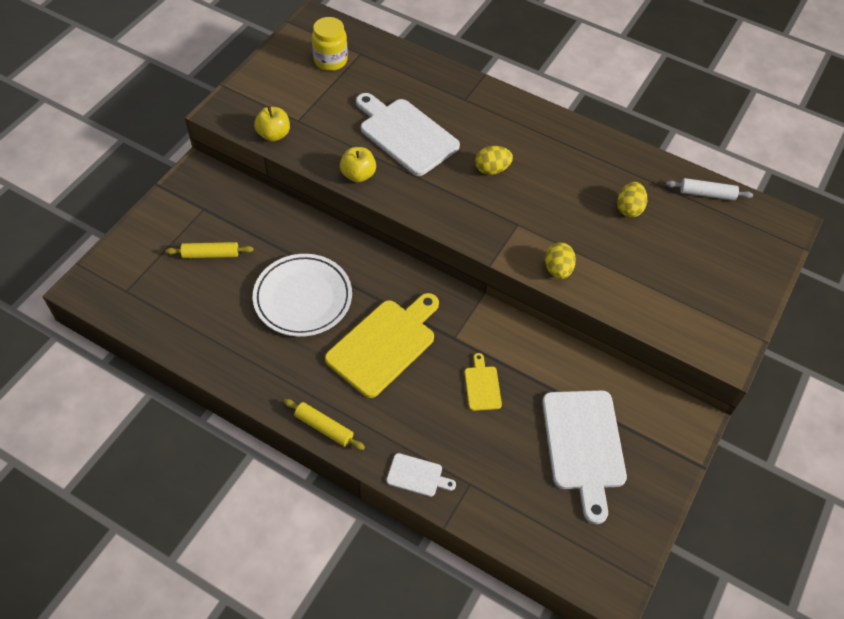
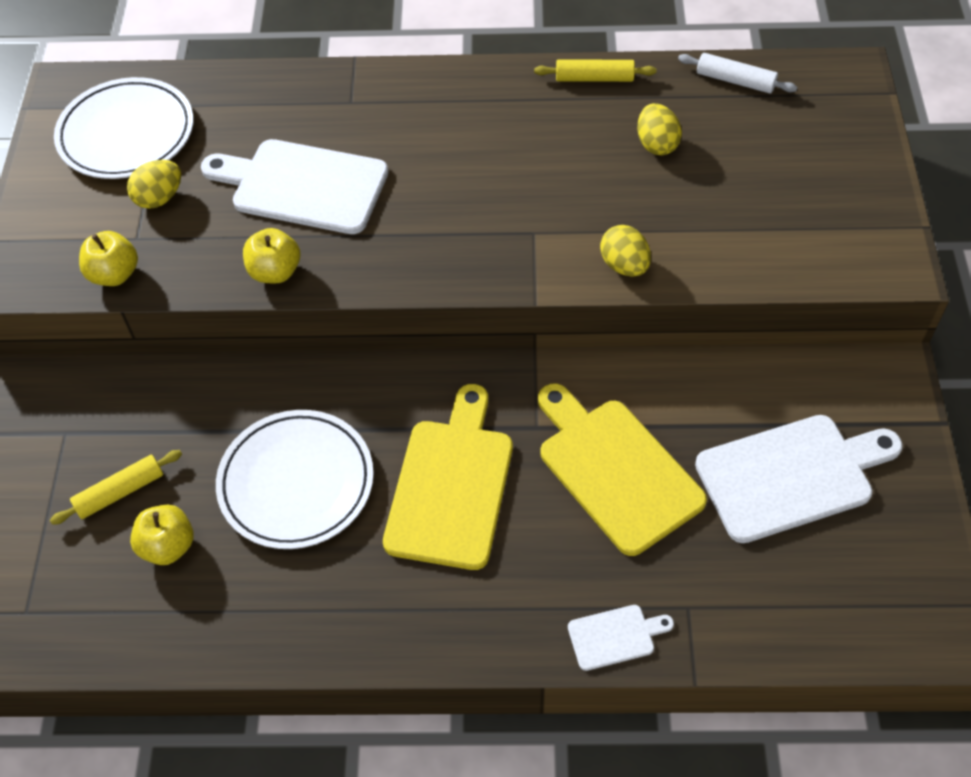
camera: 25 degrees left, 0 degrees up
yellow rolling pin [284,399,365,450] -> yellow rolling pin moved to [534,60,656,82]
yellow jar [312,17,348,71] -> white plate [54,77,194,179]
yellow cutting board [465,353,502,411] -> yellow cutting board [538,383,707,556], size x2.12
yellow egg [475,146,513,175] -> yellow egg moved to [127,160,181,209]
white cutting board [542,390,627,524] -> white cutting board turned 75 degrees counterclockwise [695,415,903,543]
white rolling pin [666,178,753,201] -> white rolling pin turned 45 degrees clockwise [678,53,797,93]
none -> yellow apple [130,505,194,565]

